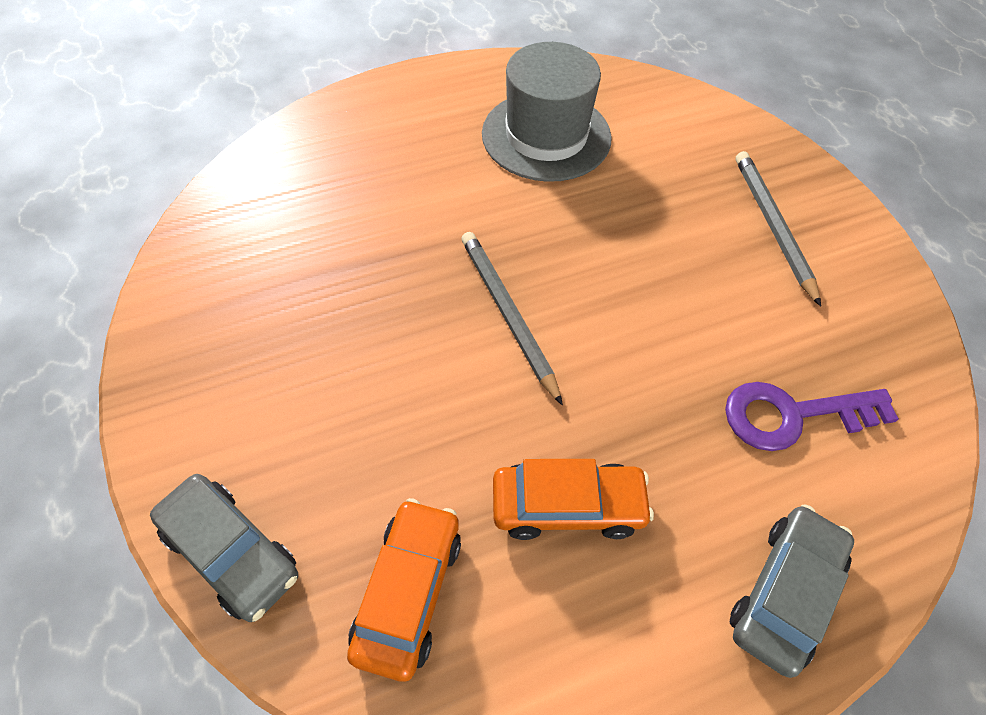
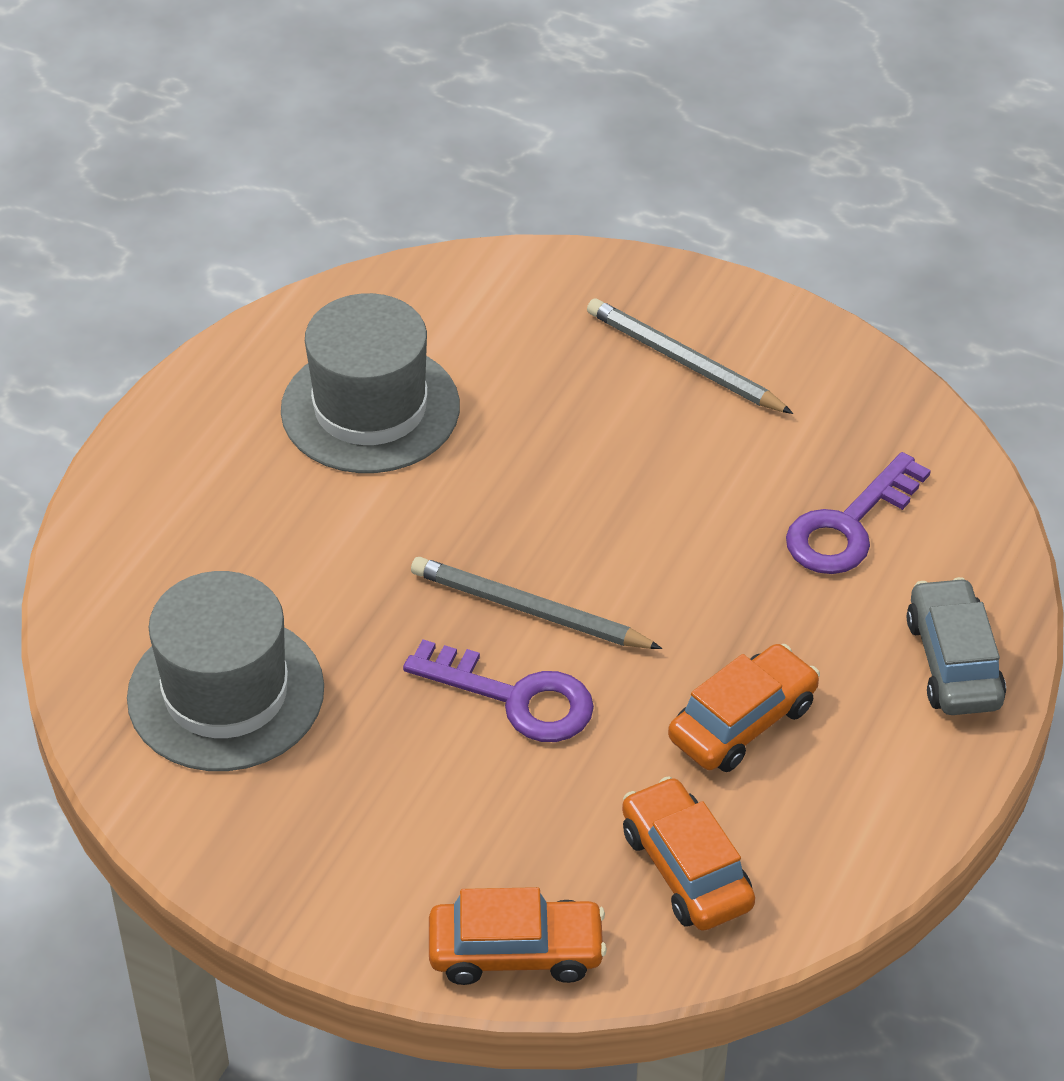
camera: 40 degrees left, 10 degrees down
grey car [150,474,298,622] -> orange car [429,887,607,985]
none -> grey hat [127,571,324,771]
none -> purple key [403,639,594,742]

